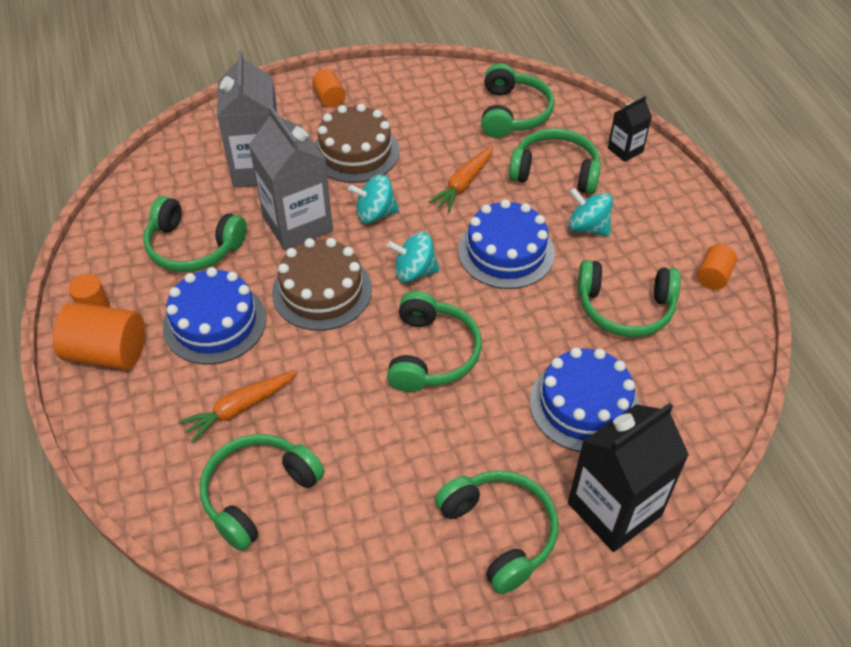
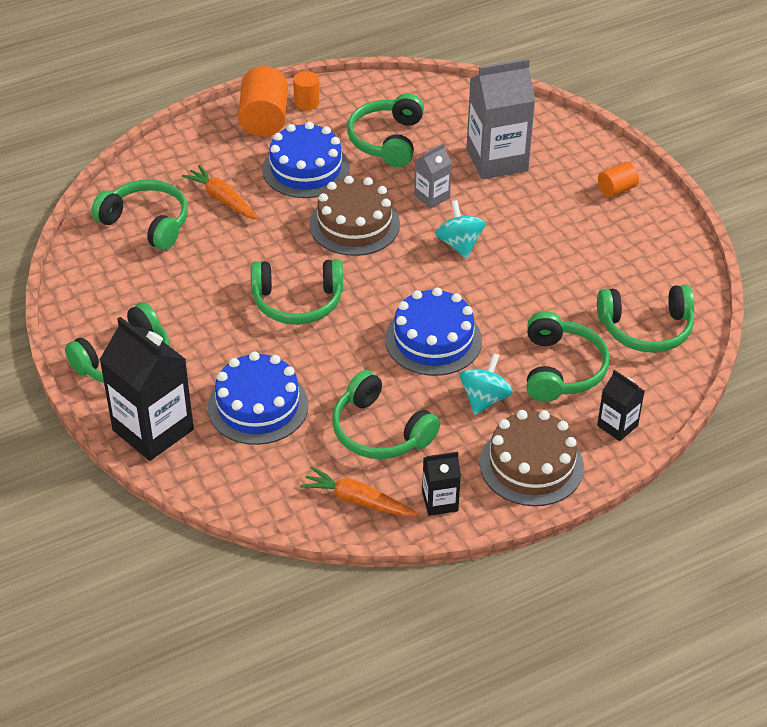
camera: 80 degrees right, 5 degrees down
grey carton [249,107,333,250] -> grey carton [414,143,452,209], size x0.51
brown cake [314,104,400,183] -> brown cake moved to [480,410,584,506]
turquoise spinning top [387,232,440,282] -> none
orange carrot [428,146,493,212] -> orange carrot moved to [300,466,418,516]
green headphones [577,260,681,337] -> green headphones turned 45 degrees counterclockwise [332,370,440,459]
orange cylinder [697,244,737,290] -> black carton [422,452,461,516]

